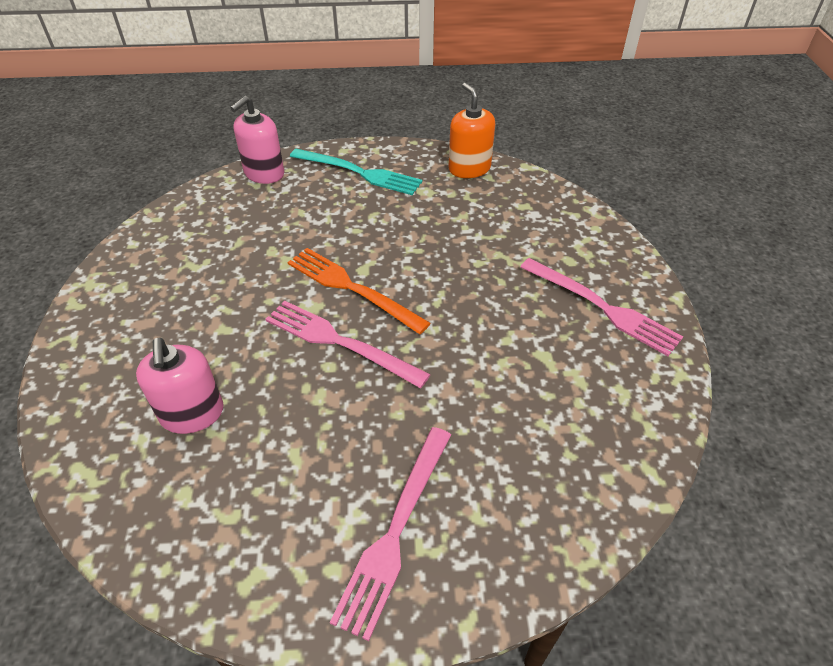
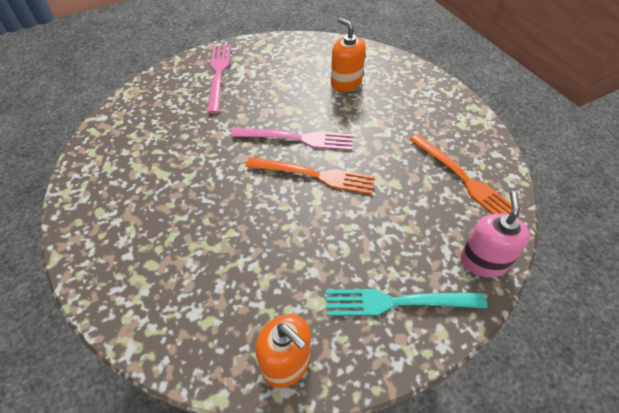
camera: 155 degrees right, 5 degrees up
pink soap dispenser [136,338,224,434] -> orange soap dispenser [331,18,366,92]
pink fork [520,258,683,356] -> none
none -> orange fork [410,134,520,215]

